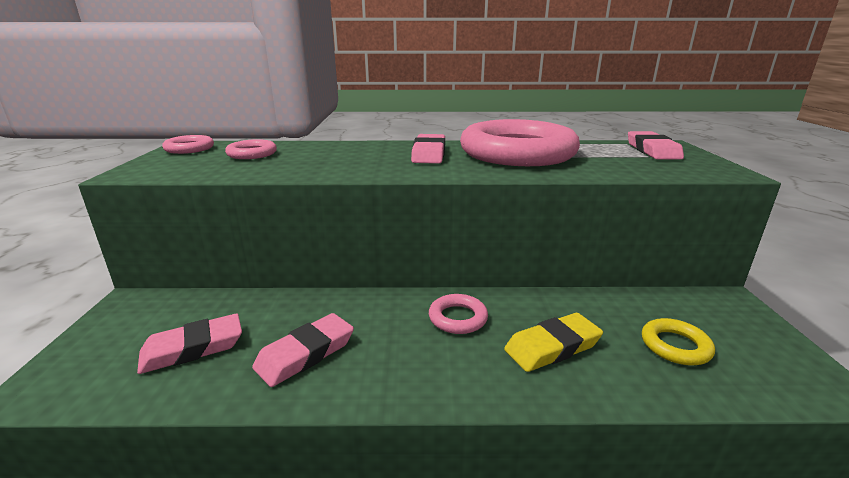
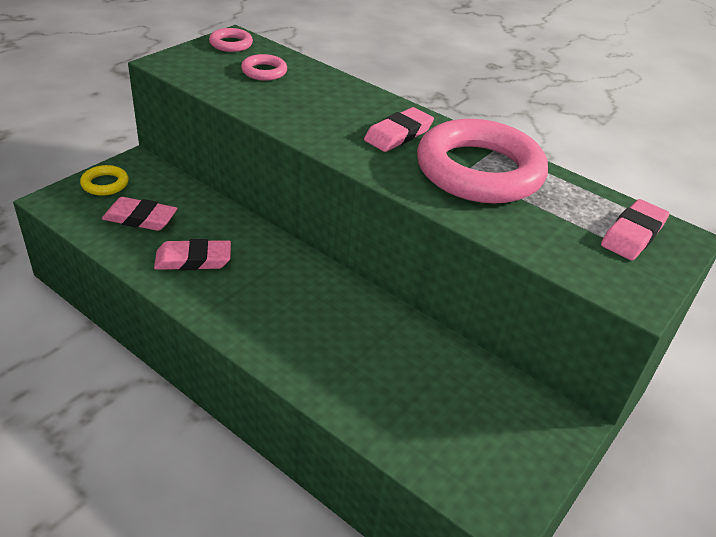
camera: 35 degrees right, 15 degrees up
pink ring [429,294,488,334] -> none
yellow eraser [504,313,603,372] -> none
yellow ring [642,318,715,365] -> yellow ring moved to [80,165,129,196]

